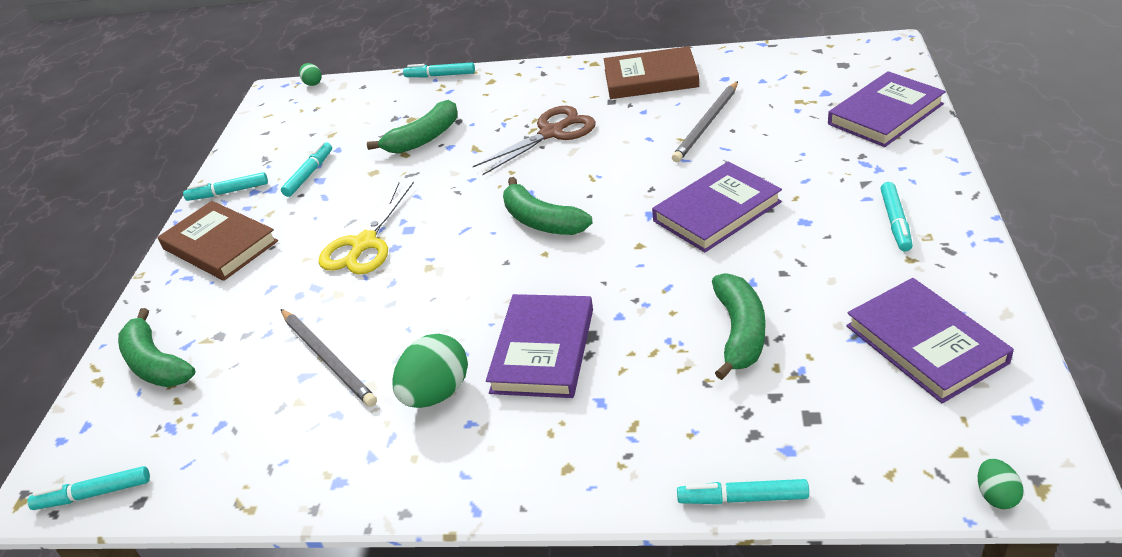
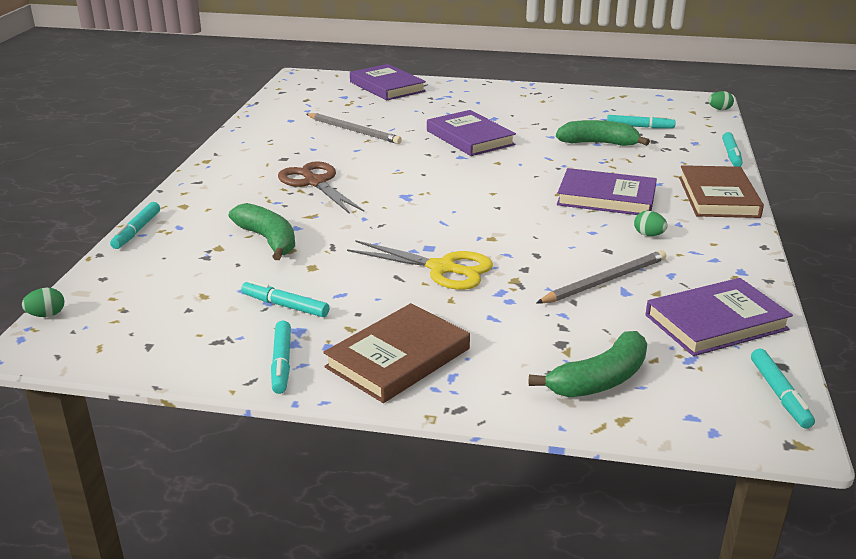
camera: 90 degrees left, 10 degrees down
green egg [392,334,468,408] -> green egg [634,211,668,236], size x0.50
green banana [503,177,593,235] -> none
brown book [604,46,699,99] -> brown book moved to [679,165,764,218]
purple book [846,278,1014,403] -> purple book moved to [645,278,793,356]
turquoise marker [880,182,913,252] -> turquoise marker moved to [607,115,676,129]

